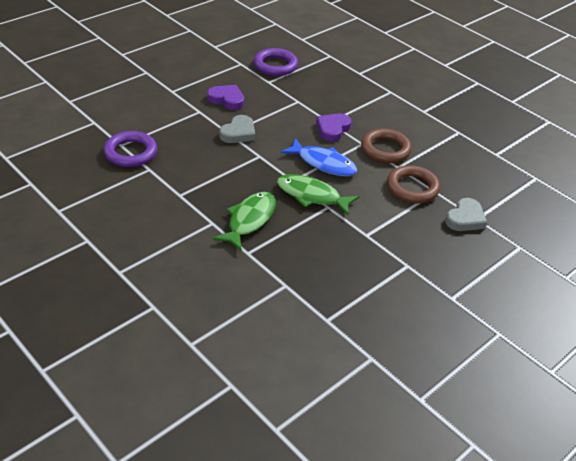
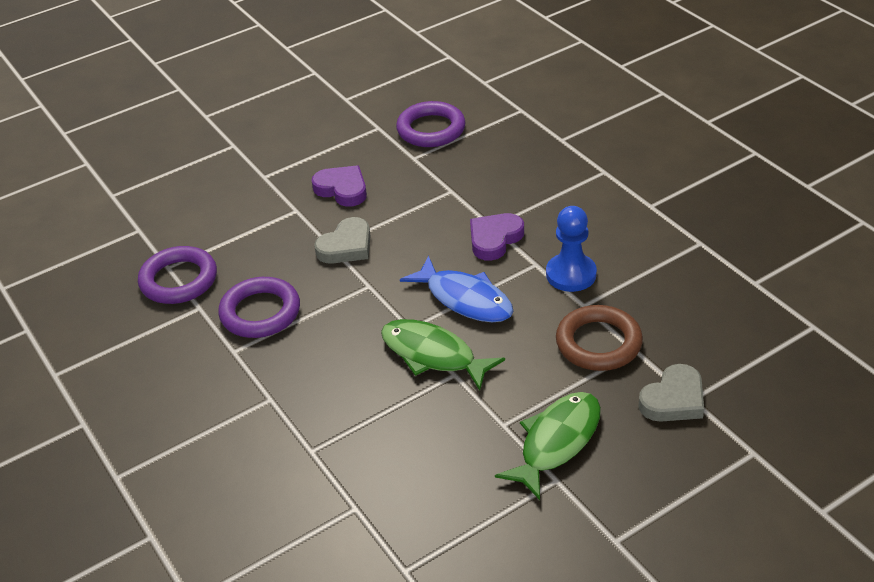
camera: 15 degrees right, 0 degrees up
green fish [213,192,276,251] -> green fish moved to [495,392,601,500]
brown ring [361,128,412,163] -> blue pawn [546,206,597,292]
none -> purple ring [218,277,300,338]

